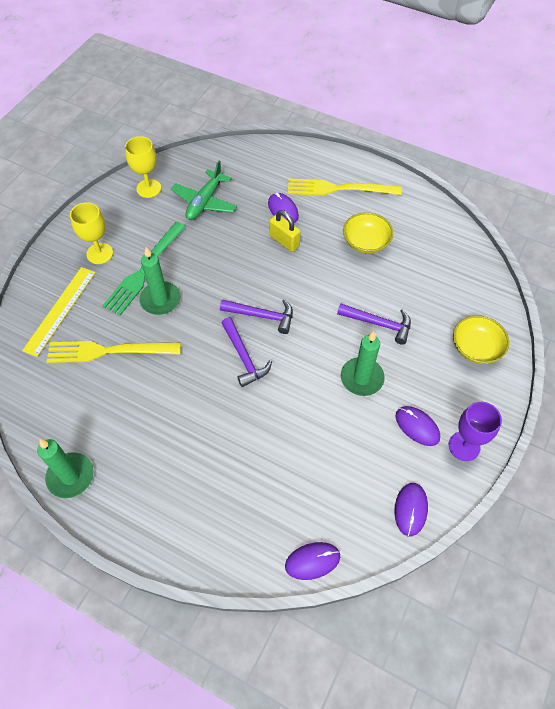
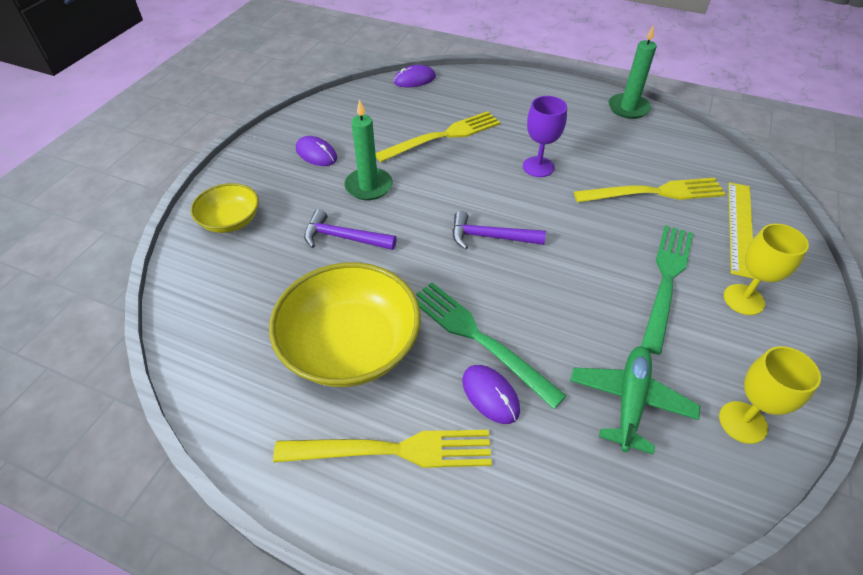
camera: 175 degrees right, 10 degrees down
green candle [139,247,181,315] -> none
purple hammer [222,318,272,387] -> none
yellow padlock [269,210,301,252] -> green fork [416,282,567,409]
yellow bowl [343,212,393,254] -> yellow bowl [269,262,421,387], size x1.82
purple mouse [394,483,428,536] -> none
purple goblet [449,402,502,461] -> purple goblet moved to [523,96,567,177]
none -> yellow fork [375,111,501,162]

